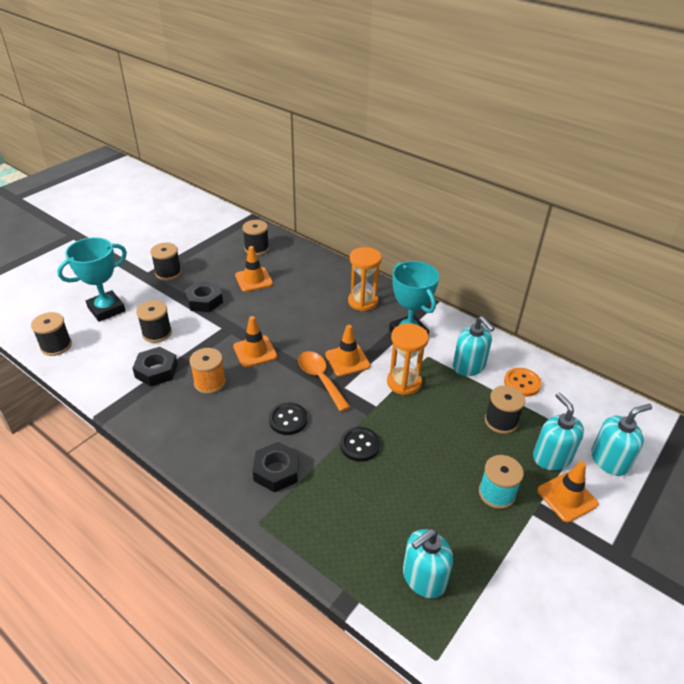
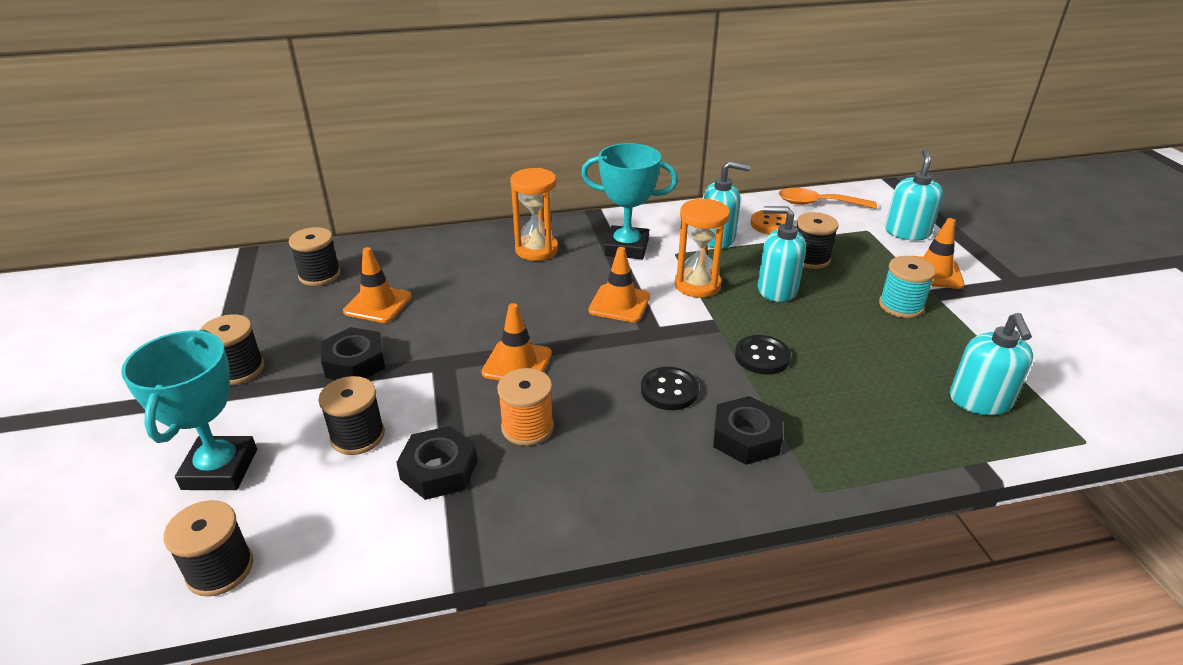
camera: 50 degrees left, 5 degrees down
orange spoon [298,351,350,412] -> orange spoon moved to [778,188,877,209]
turquoise soap dispenser [533,392,584,471] -> turquoise soap dispenser moved to [758,206,806,302]

